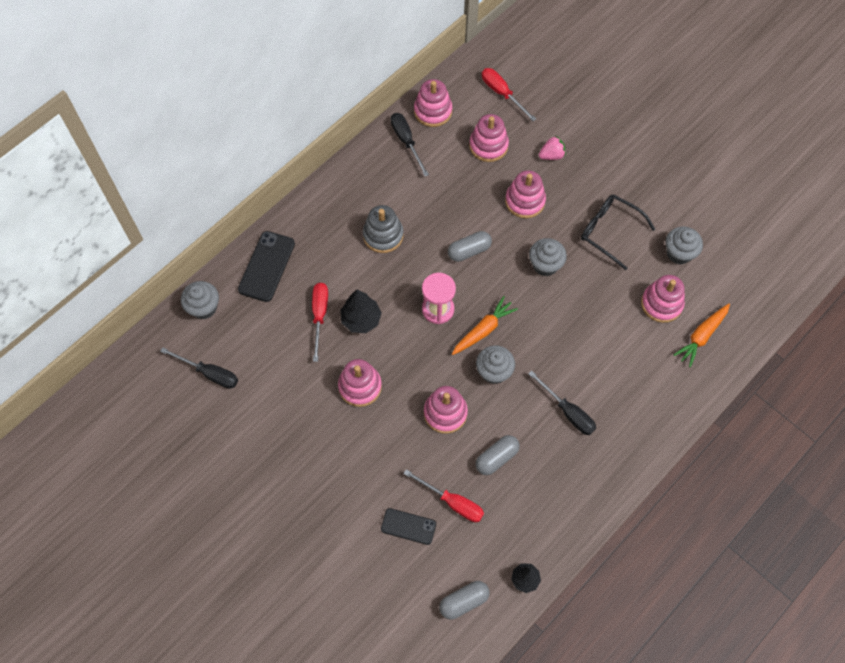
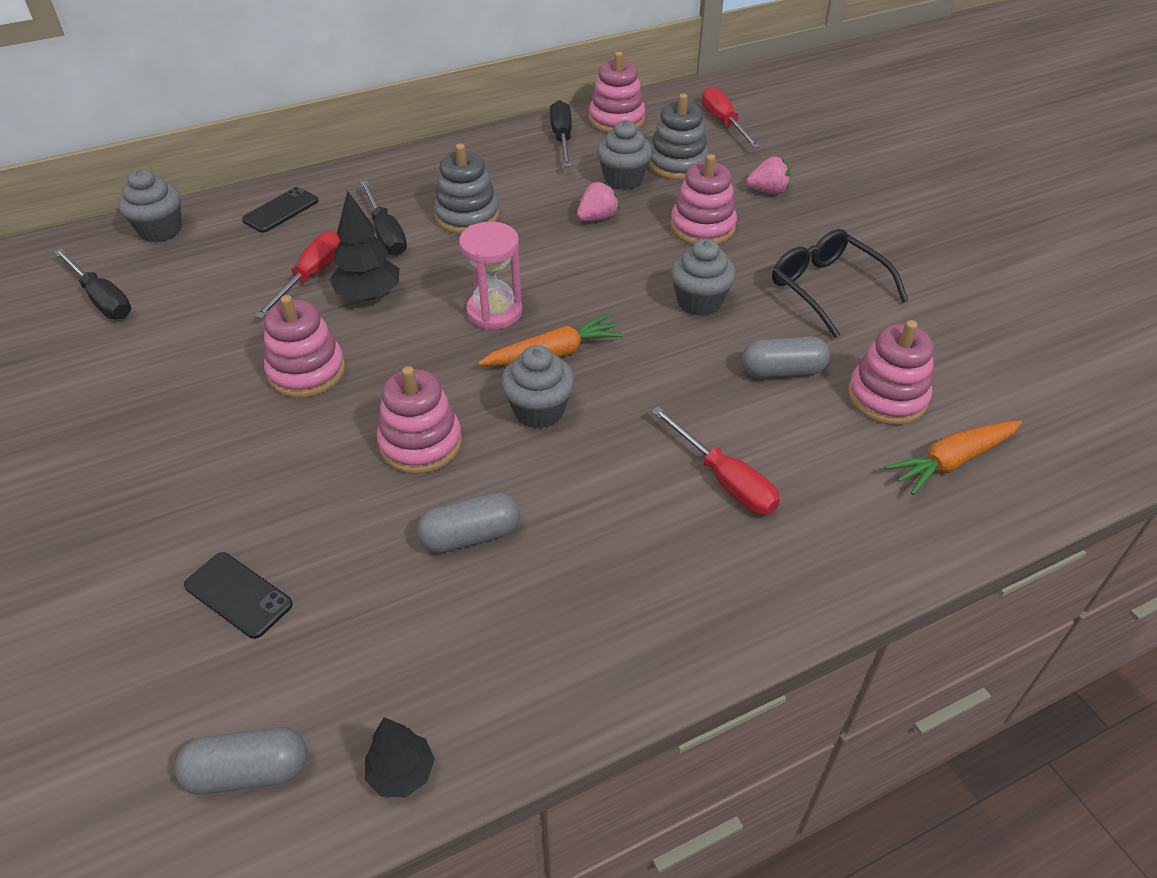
camera: 20 degrees right, 20 degrees down
black phone [238,231,295,302] -> black phone [242,187,318,233], size x0.64
red screwdriver [403,469,484,522] -> red screwdriver moved to [651,406,780,515]
grey capsule [448,231,492,262] -> grey capsule moved to [742,336,830,378]
pink stacking toy [469,114,509,162] -> grey stacking toy [648,93,709,180]
black screwdriver [528,370,596,435] -> black screwdriver moved to [359,180,407,256]
grey cupcake [665,226,703,264] -> grey cupcake moved to [597,120,653,190]
none -> pink strawberry [577,182,620,221]

